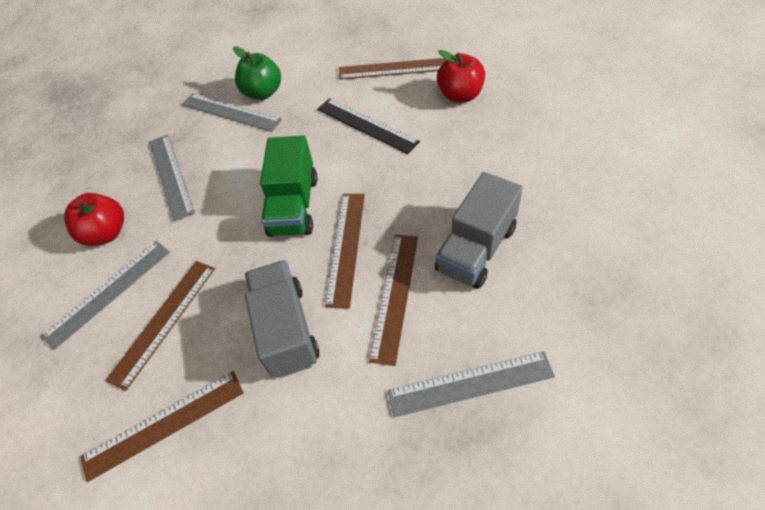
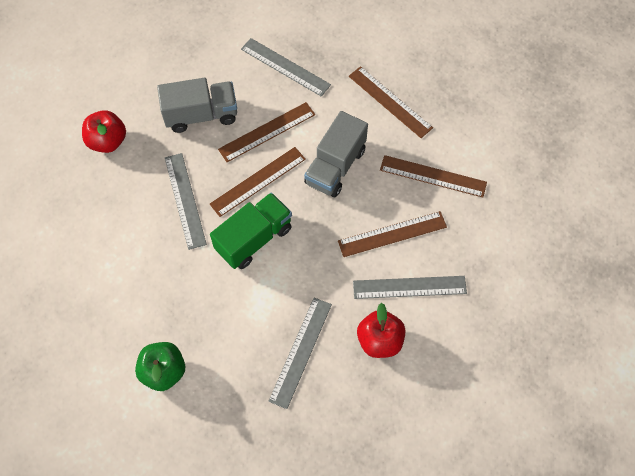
camera: 140 degrees left, 10 degrees up
grey ruler [182,93,282,132] -> grey ruler moved to [165,153,207,250]
black ruler [317,98,420,154] -> none
brown ruler [339,58,446,80] -> brown ruler moved to [349,66,433,138]
red apple [437,50,485,103] -> red apple moved to [82,110,126,153]

